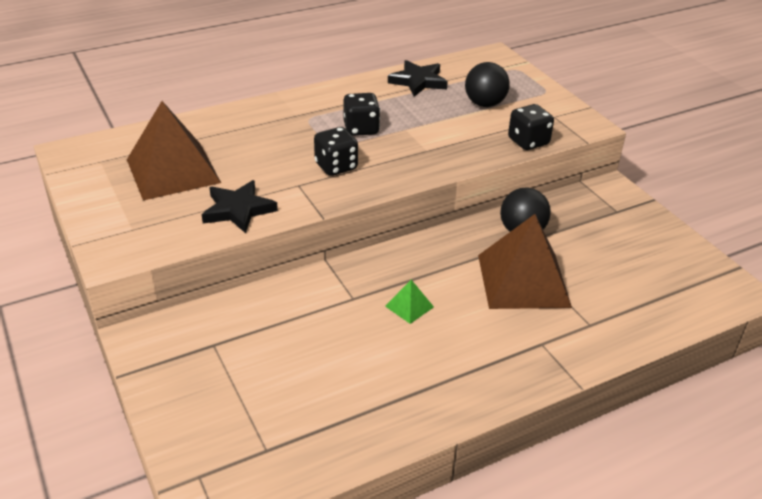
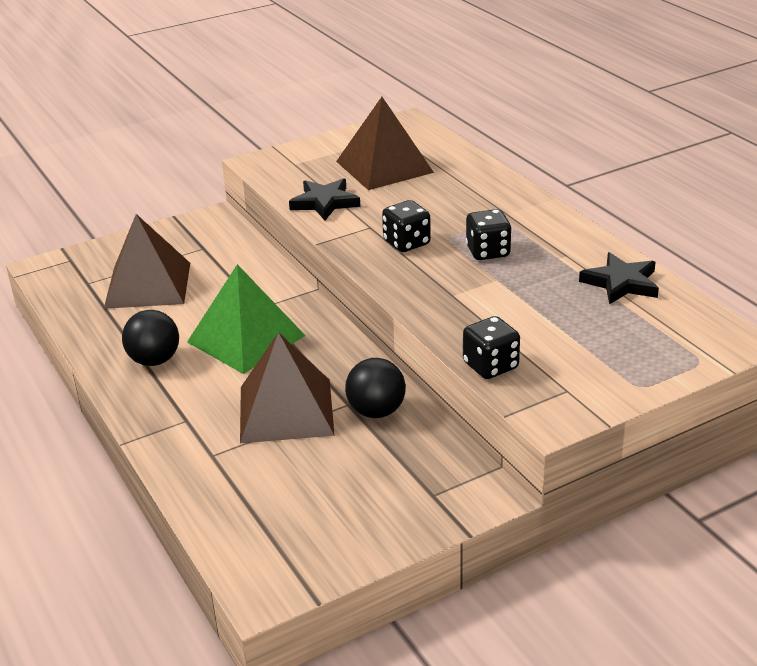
camera: 90 degrees right, 5 degrees down
green pyramid [385,280,434,324] -> green pyramid [187,264,306,374], size x2.40
black ball [465,62,510,107] -> black ball moved to [122,310,179,366]
none -> brown pyramid [104,214,190,309]

